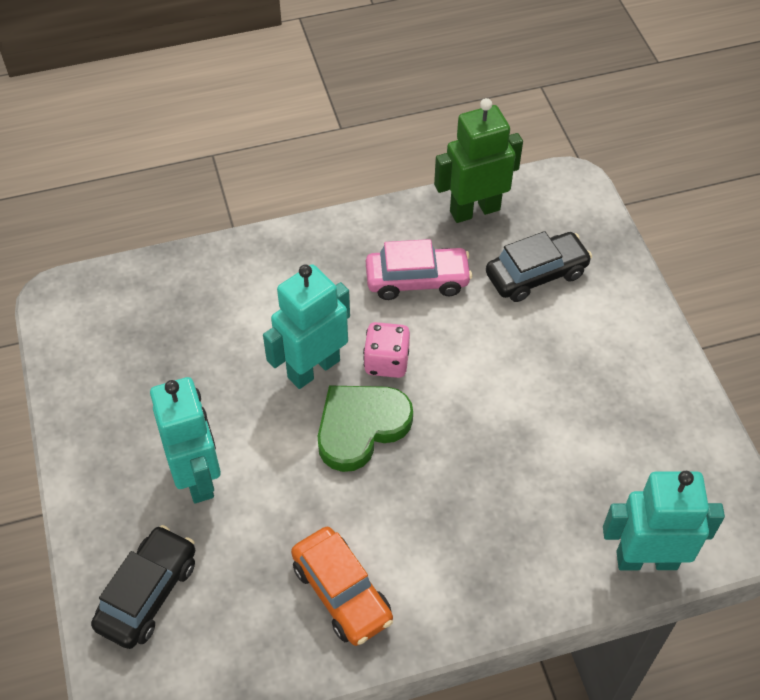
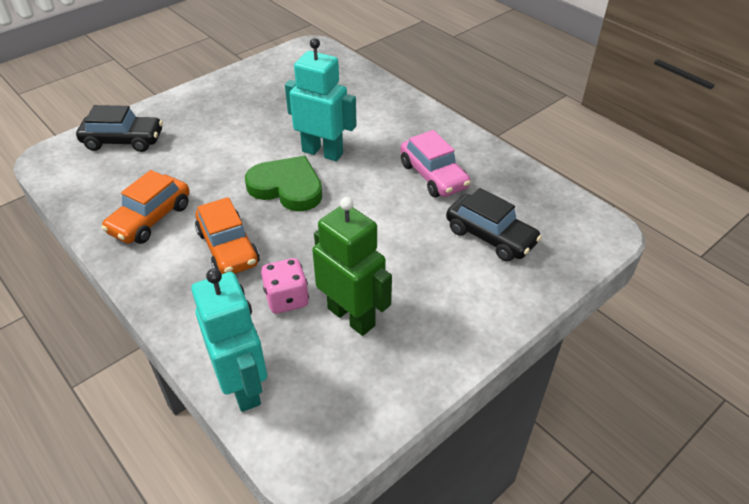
camera: 65 degrees right, 10 degrees down
turquoise robot [150,377,221,503] -> none
pink dice [363,322,410,378] -> pink dice moved to [261,258,309,314]
green robot [434,98,523,223] -> green robot moved to [312,197,392,336]
none -> orange car [195,197,260,274]

